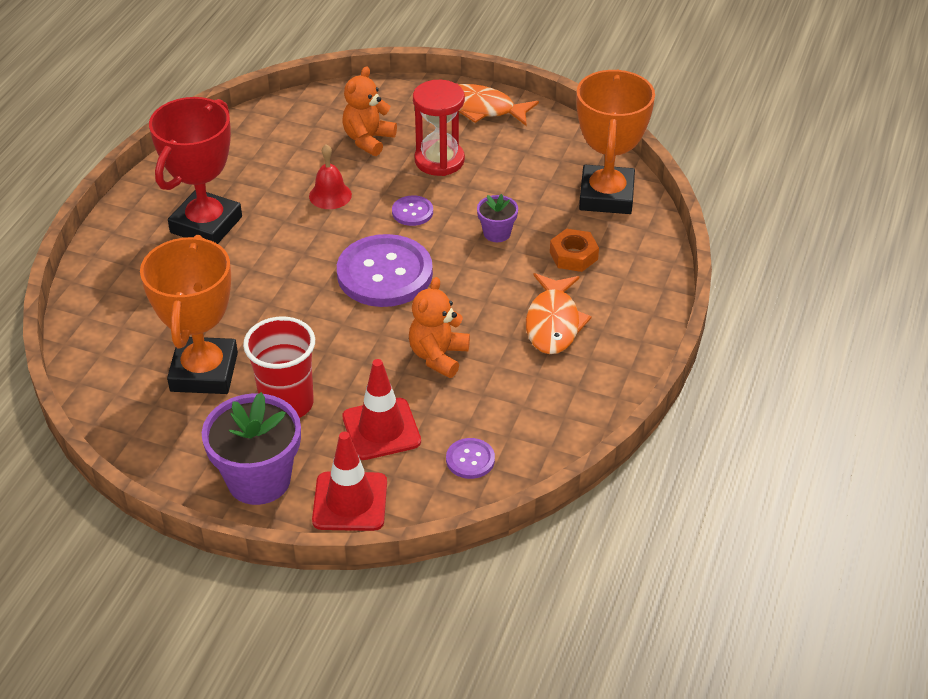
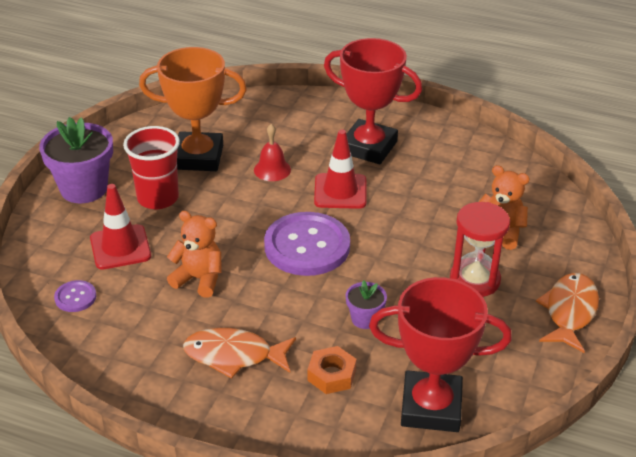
camera: 90 degrees right, 5 degrees down
red bell [309,144,352,209] -> red bell moved to [254,124,291,181]
red traffic cone [312,432,387,531] -> red traffic cone moved to [314,130,367,209]
purple button [392,195,433,226] -> none
orange trophy [576,70,655,214] -> red trophy [369,277,512,432]

